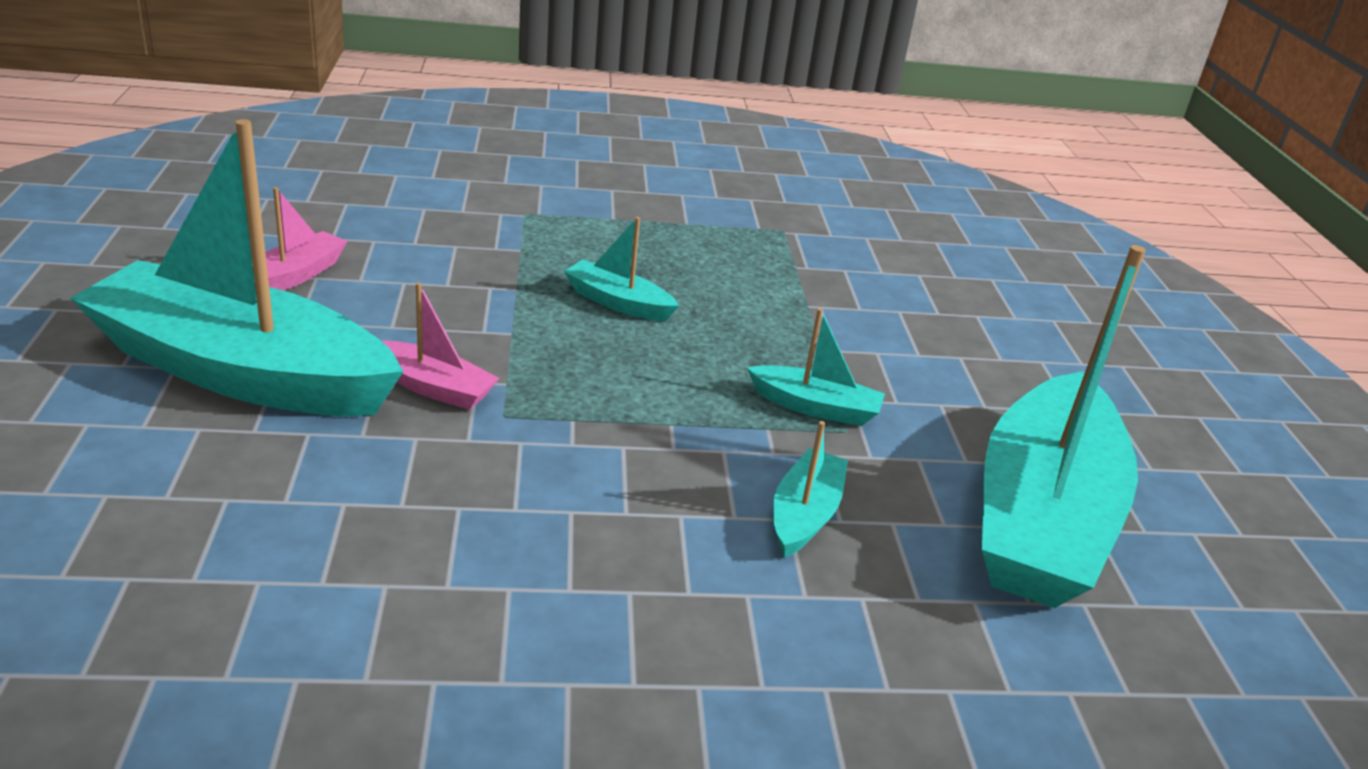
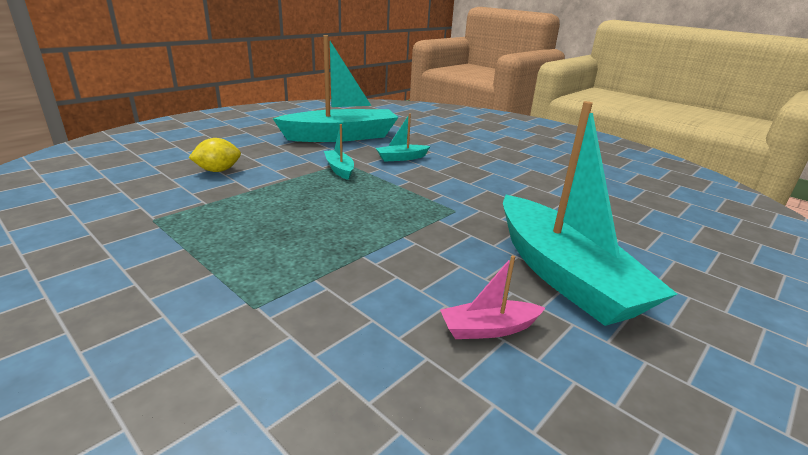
camera: 130 degrees left, 5 degrees down
pink boat [382,282,500,410] -> none
turquoise boat [564,217,679,321] -> none
none -> yellow lemon [188,138,241,172]

